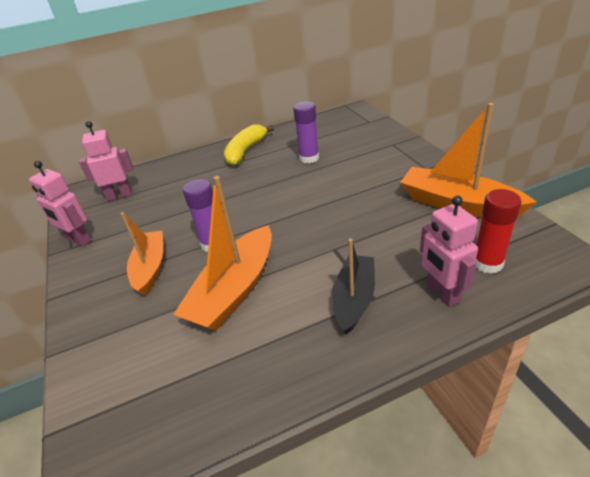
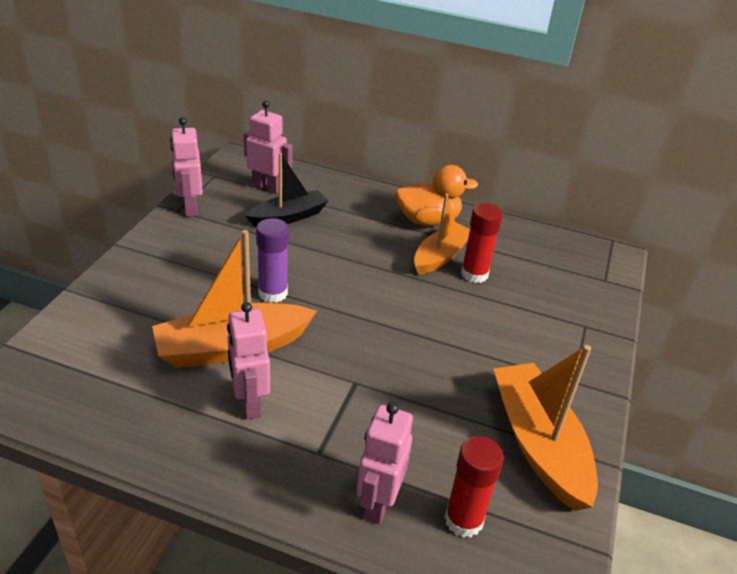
camera: 35 degrees right, 0 degrees up
orange boat [120,212,163,296] -> orange boat moved to [414,194,470,275]
yellow banana [224,124,274,166] -> orange duck [395,165,478,226]
purple glue stick [293,101,319,163] -> red glue stick [461,203,503,283]
black boat [332,239,375,335] -> black boat moved to [245,153,328,227]
none -> pink robot [227,302,270,419]

